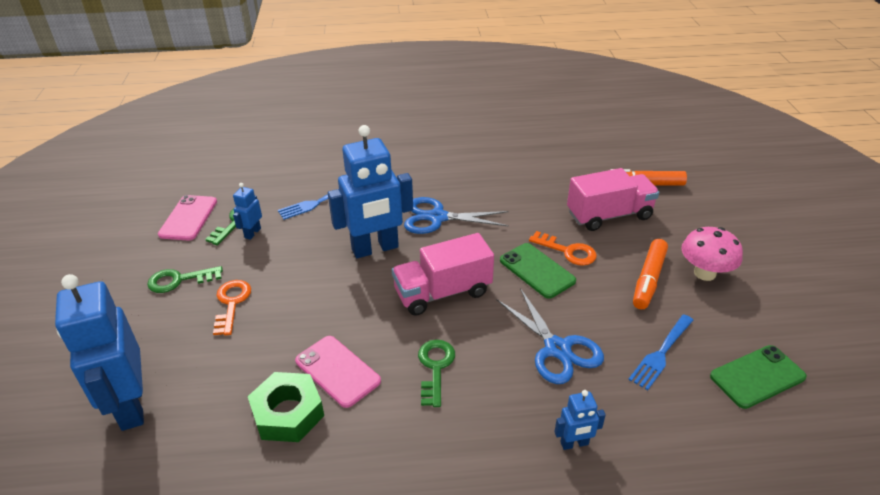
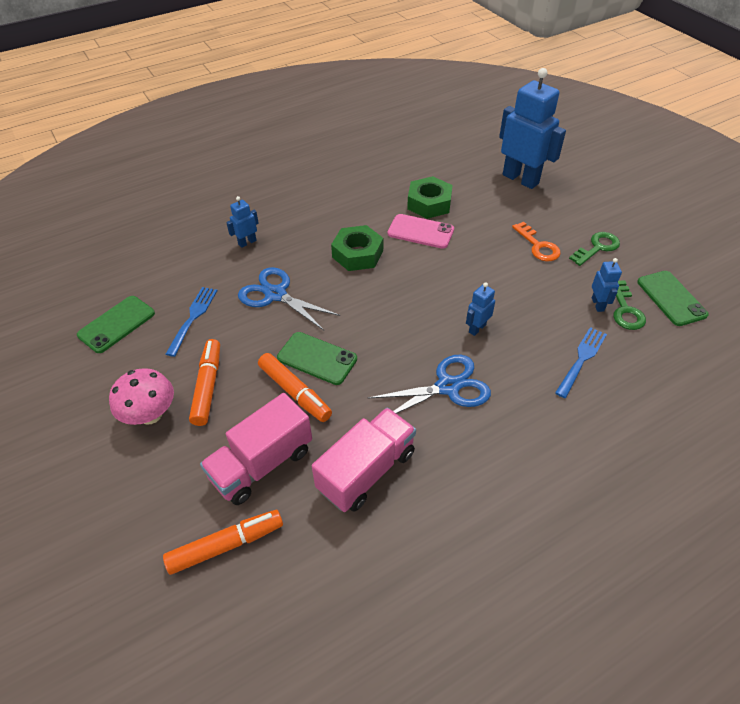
camera: 155 degrees right, 10 degrees up
pink phone [158,195,217,241] -> green phone [637,271,709,326]
blue robot [328,125,413,258] -> blue robot [466,282,495,336], size x0.45
pink truck [392,233,494,316] -> pink truck moved to [312,407,416,512]
green key [418,339,455,407] -> green nut [331,225,383,271]
orange key [529,231,597,266] -> orange marker [258,353,332,422]

